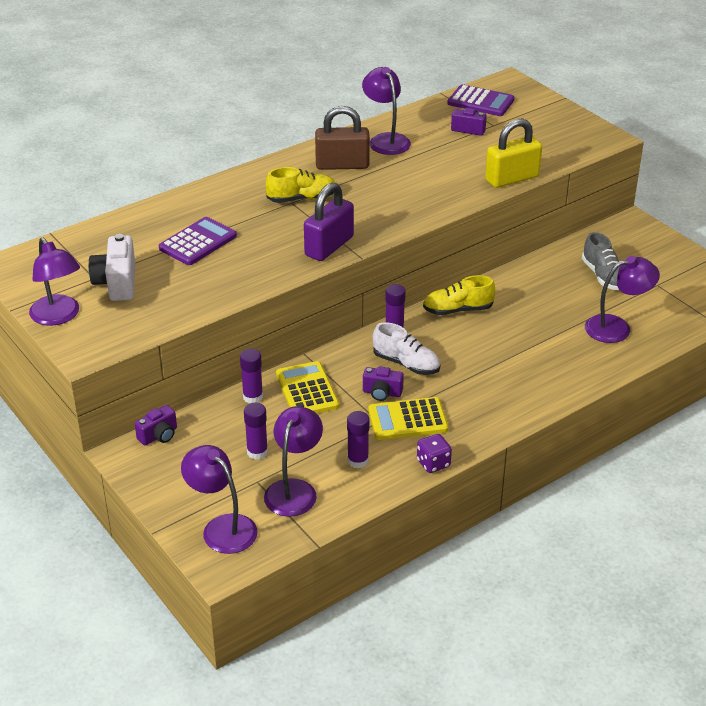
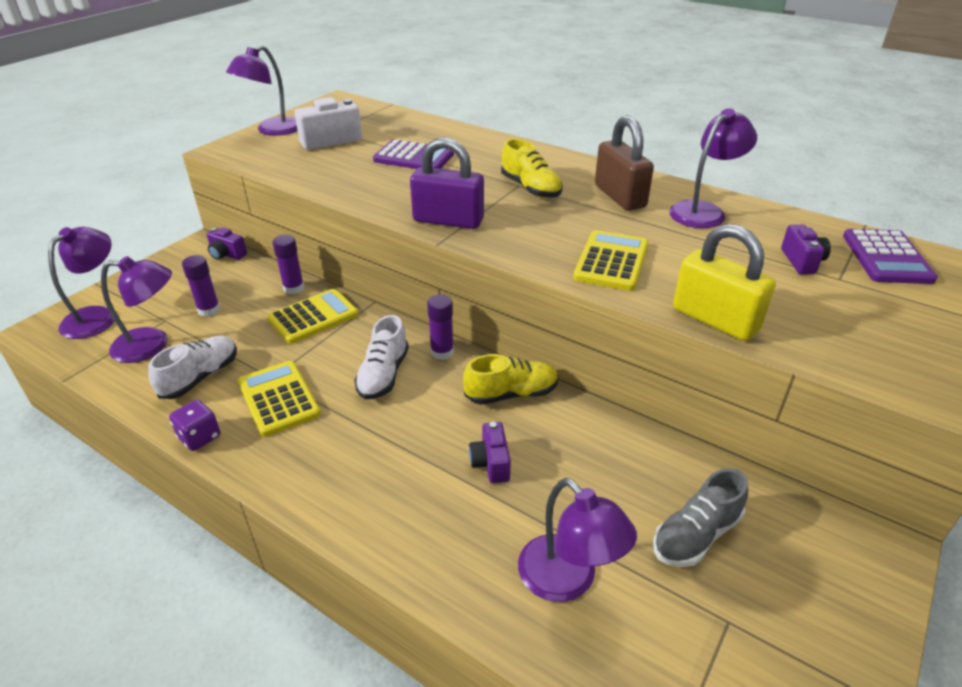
camera: 70 degrees right, 0 degrees up
purple glue stick [347,411,370,469] -> white shoe [148,335,237,399]
purple camera [363,366,404,401] -> purple camera moved to [469,422,511,483]
yellow shoe [423,275,495,315] -> yellow shoe turned 105 degrees clockwise [463,354,559,405]
none -> yellow calculator [573,230,649,291]

